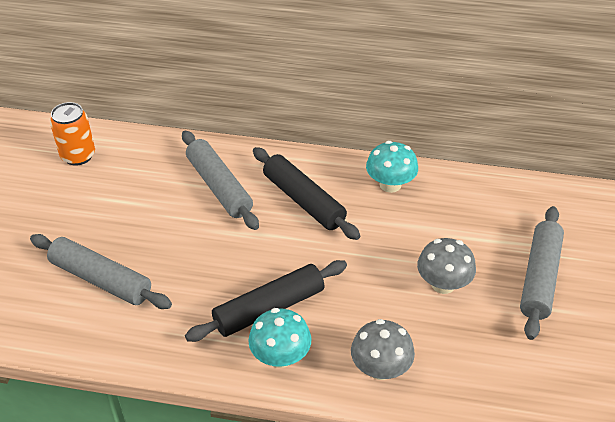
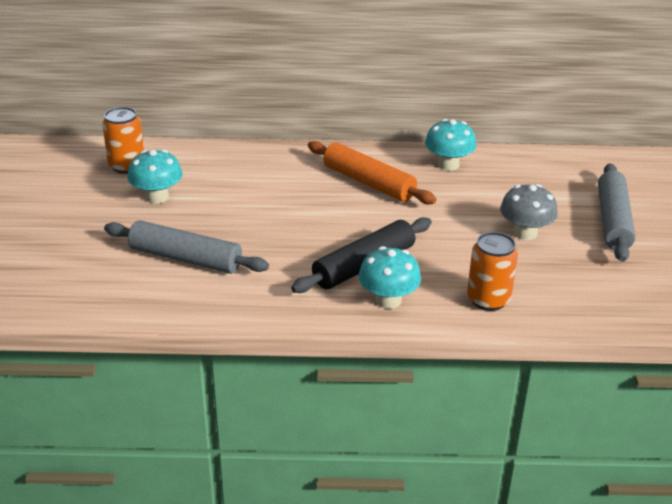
camera: 10 degrees left, 10 degrees down
grey rolling pin [182,130,259,230] -> none
black rolling pin [253,147,360,240] -> orange rolling pin [308,141,436,204]
grey mushroom [351,319,415,380] -> orange can [467,232,518,311]
none -> turquoise mushroom [128,149,182,203]

